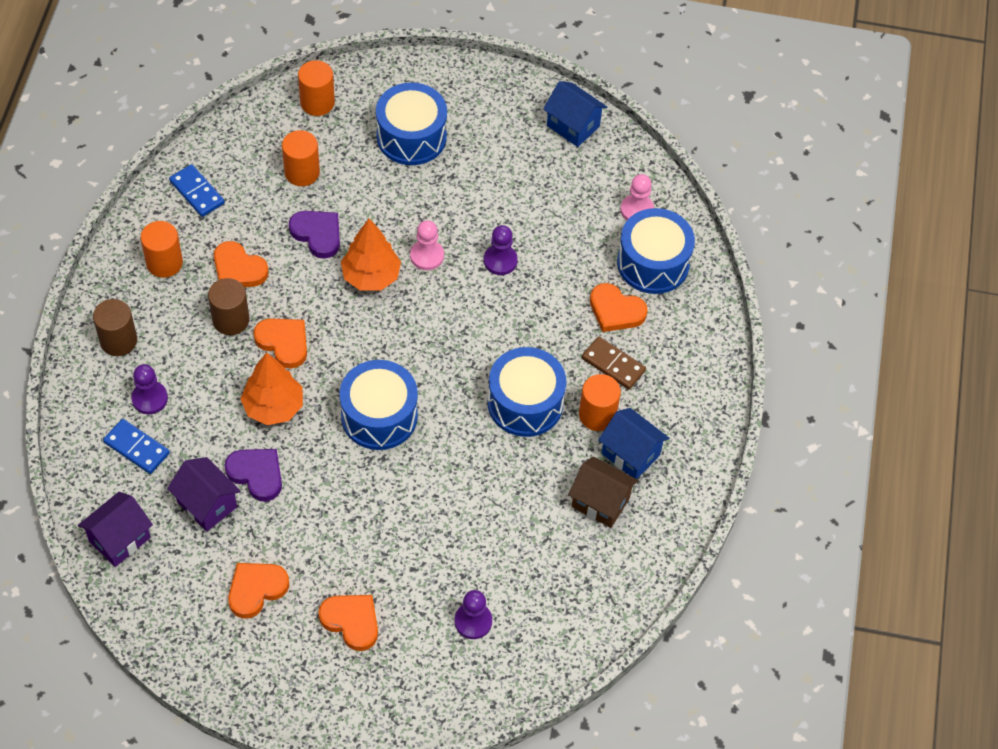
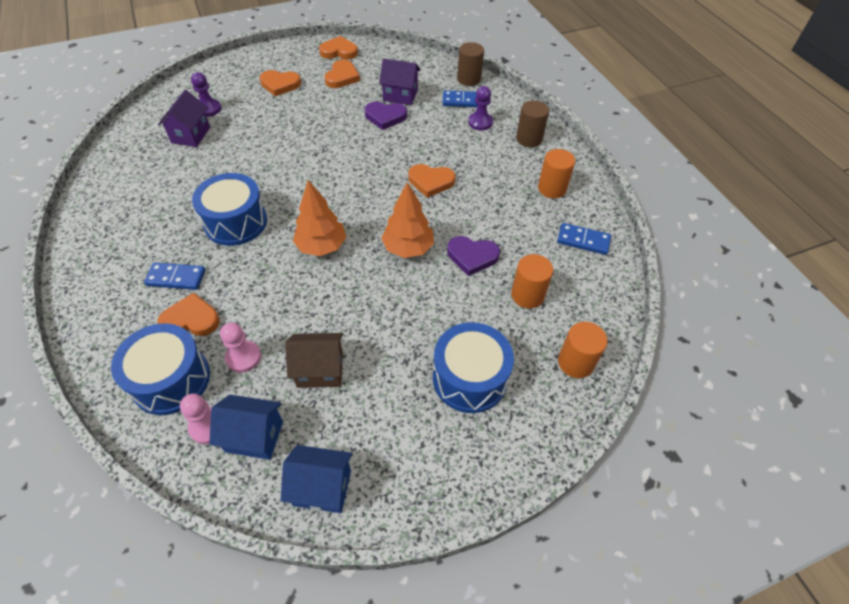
camera: 150 degrees right, 5 degrees down
purple house [78,492,153,567] -> purple house moved to [158,90,210,147]
brown cylinder [208,278,249,335] -> brown cylinder moved to [457,42,484,86]
orange heart [214,241,269,287] -> orange heart moved to [319,36,358,59]
orange tree [240,352,303,425] -> orange tree moved to [293,180,346,256]
blue drum [340,360,418,450] -> none
pink pawn [410,220,444,270] -> pink pawn moved to [220,322,261,373]
purple pawn [484,225,518,275] -> none
brown house [568,456,638,528] -> brown house moved to [285,333,343,388]
orange cylinder [579,374,621,431] -> none
brown domino [582,336,646,390] -> blue domino [144,262,205,290]
blue house [598,408,669,479] -> blue house moved to [209,395,283,460]

